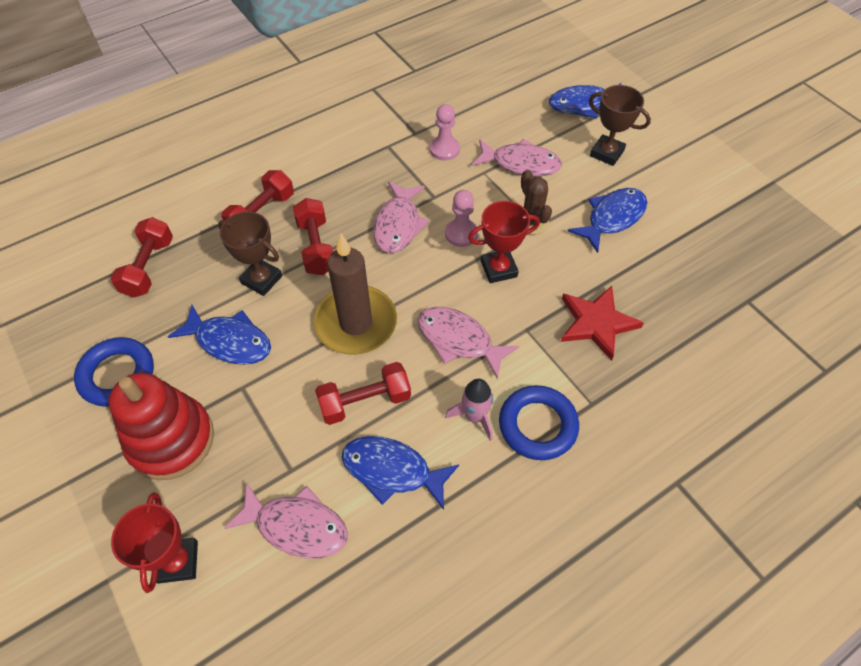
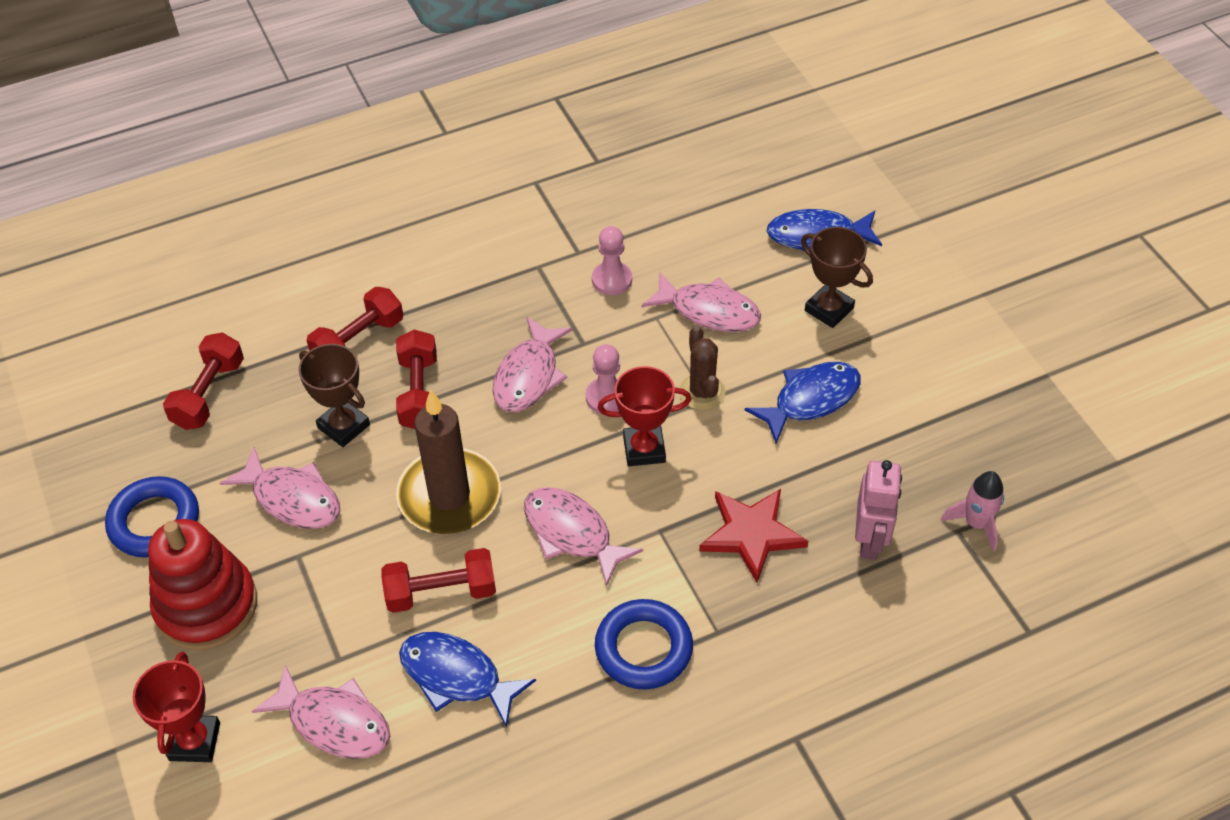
camera: 10 degrees right, 5 degrees down
blue fish [168,304,271,365] -> pink fish [220,447,340,529]
pink rocket [445,379,493,441] -> pink rocket moved to [941,471,1004,552]
none -> pink robot [855,460,902,560]

